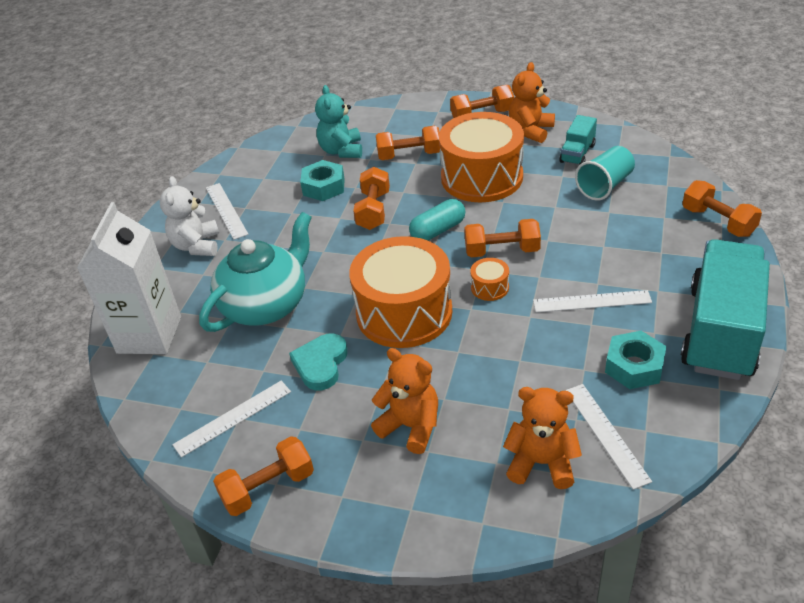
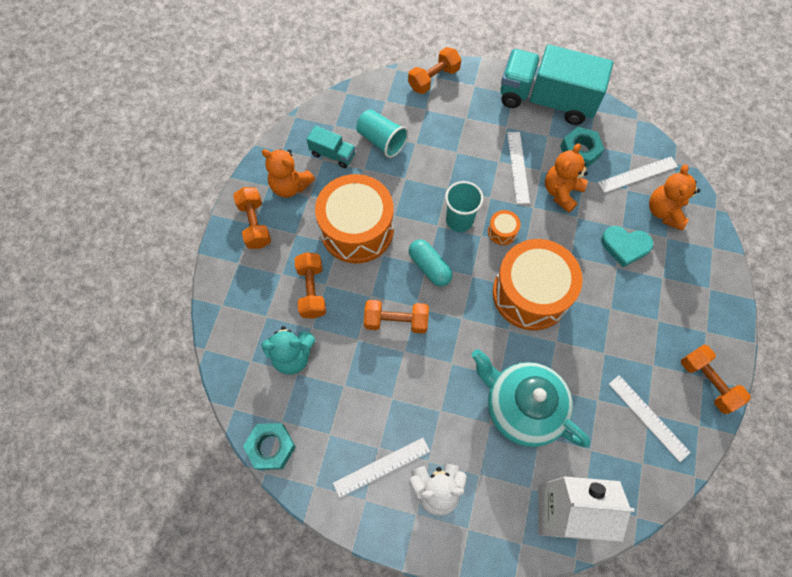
camera: 95 degrees left, 25 degrees up
turquoise heart [289,333,348,390] -> turquoise heart moved to [601,226,653,267]
turquoise nut [300,160,345,201] -> turquoise nut moved to [243,423,296,470]
orange teddy bear [371,348,438,454] -> orange teddy bear moved to [545,143,588,213]
orange dumbbell [464,219,541,257] -> turquoise cup [445,181,484,232]

